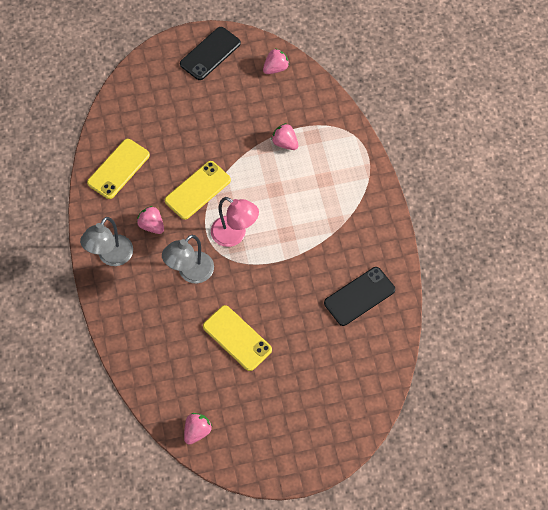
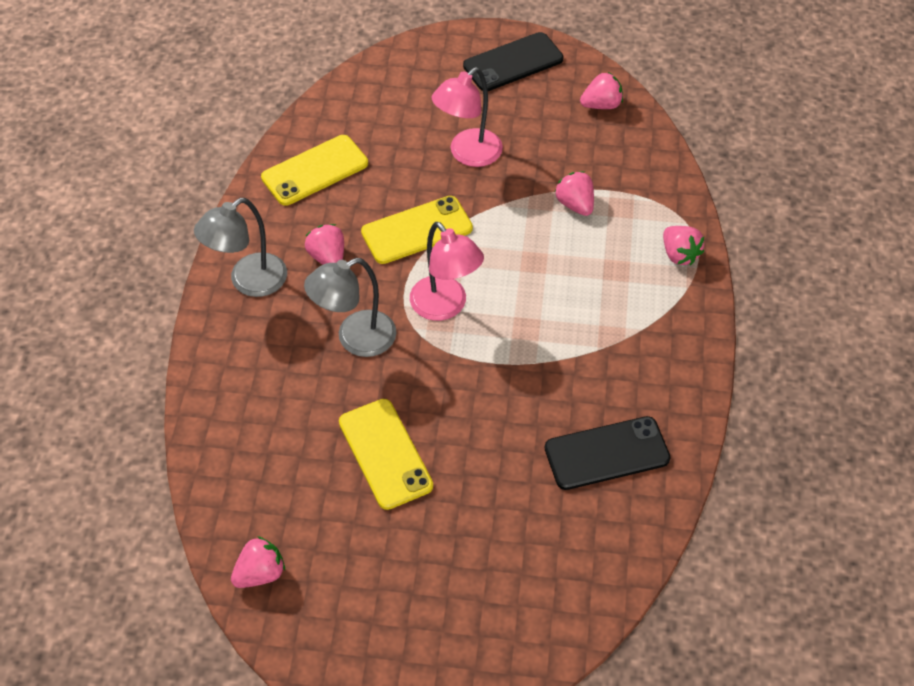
camera: 20 degrees right, 10 degrees down
none -> pink lamp [432,67,503,167]
none -> pink strawberry [663,226,704,265]

